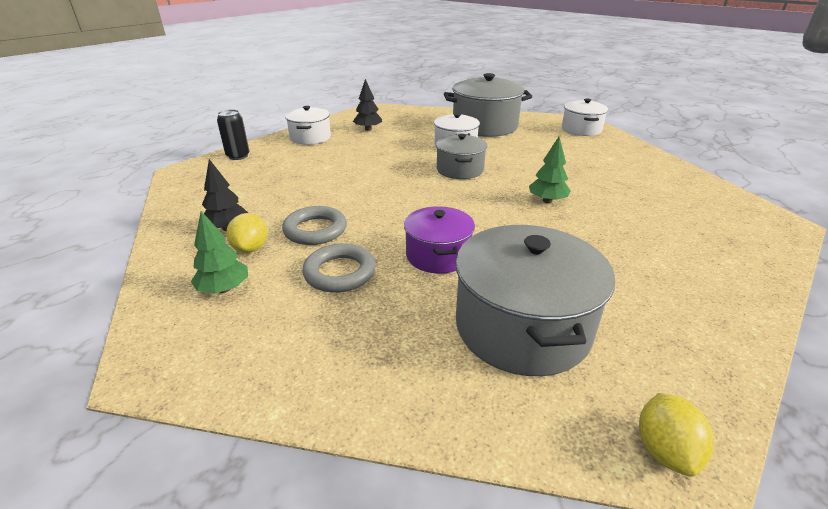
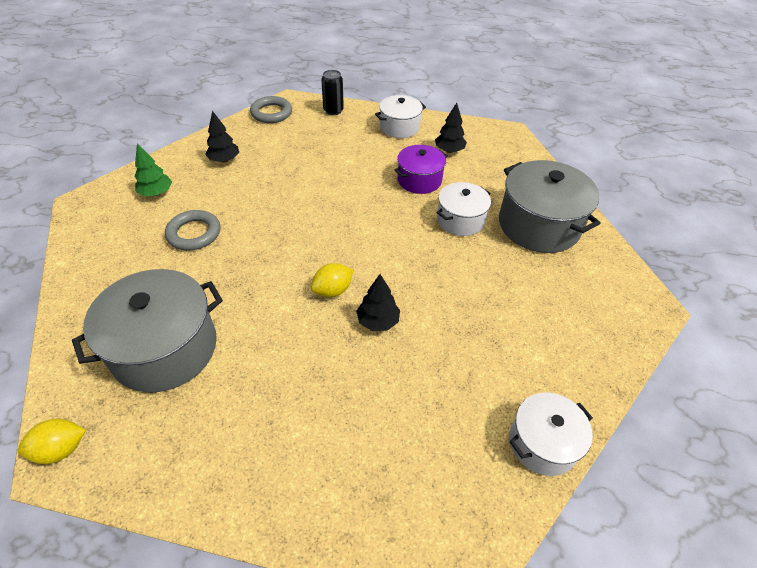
camera: 60 degrees right, 15 degrees up
yellow lemon [226,213,267,253] -> yellow lemon moved to [311,263,353,297]
grey ring [282,206,347,245] -> grey ring moved to [250,96,292,123]
purple pot [404,206,475,274] -> purple pot moved to [394,145,448,194]
grey pot [436,134,487,179] -> none
green tree [529,137,570,203] -> black tree [356,274,400,331]
white pot [562,99,608,136] -> white pot moved to [510,393,593,476]

